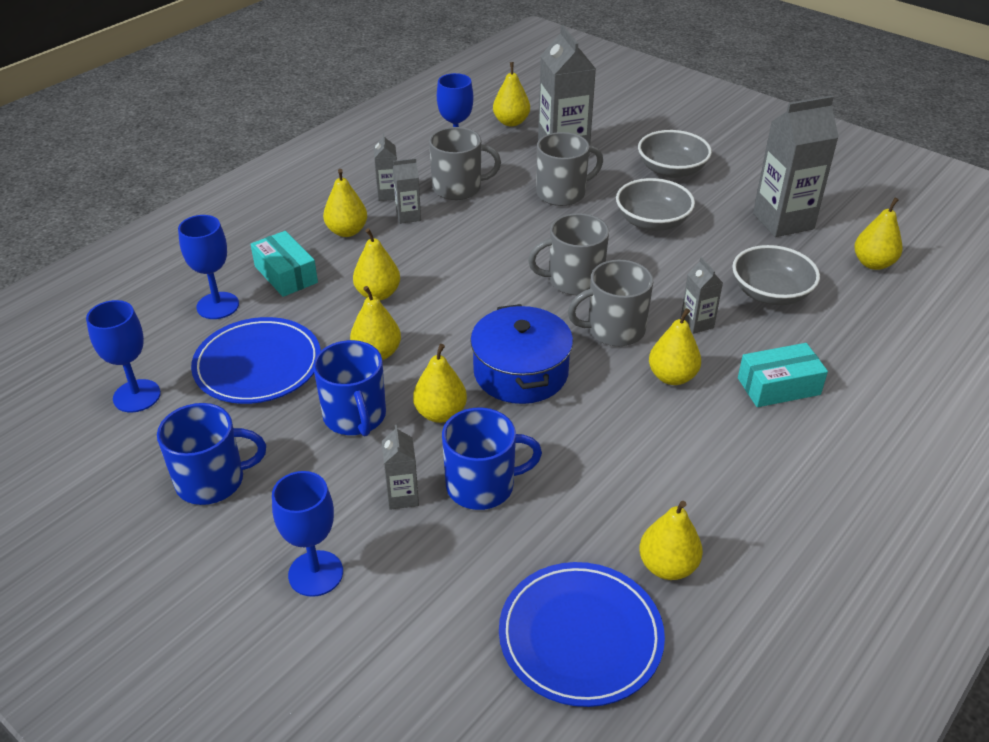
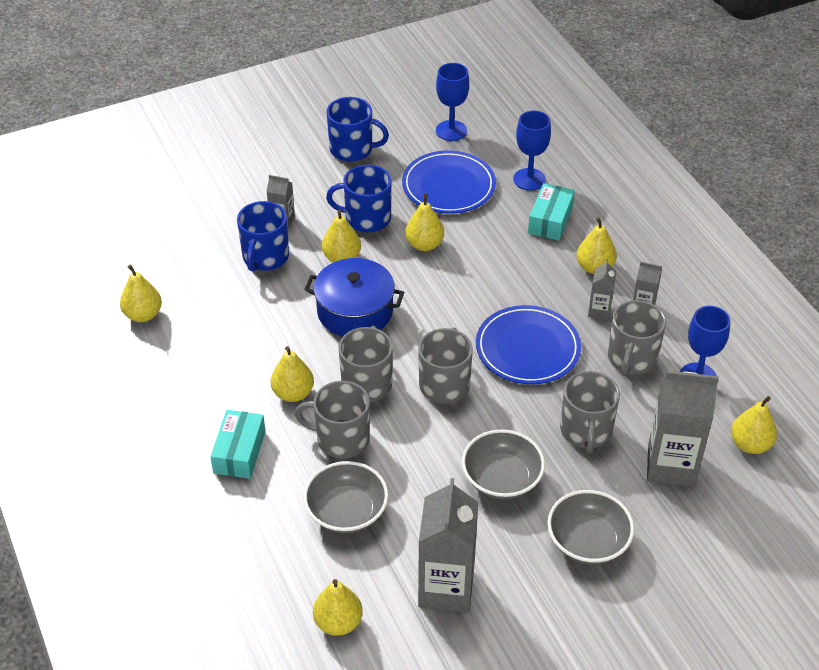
camera: 115 degrees right, 5 degrees up
blue mug [157,403,266,505] -> blue mug turned 90 degrees counterclockwise [326,97,389,162]
turquoise box [250,231,318,297] -> turquoise box turned 60 degrees counterclockwise [528,183,575,241]
blue goblet [272,471,343,597] -> none
yellow pear [353,228,400,301] -> none
blue plate [499,562,665,707] -> blue plate moved to [476,305,581,384]
grey carton [680,257,723,334] -> grey mug [295,381,370,459]

